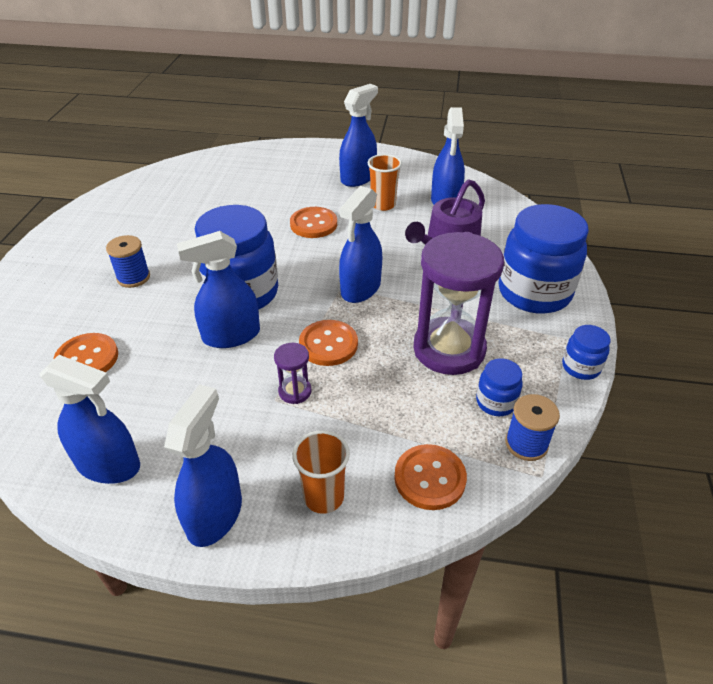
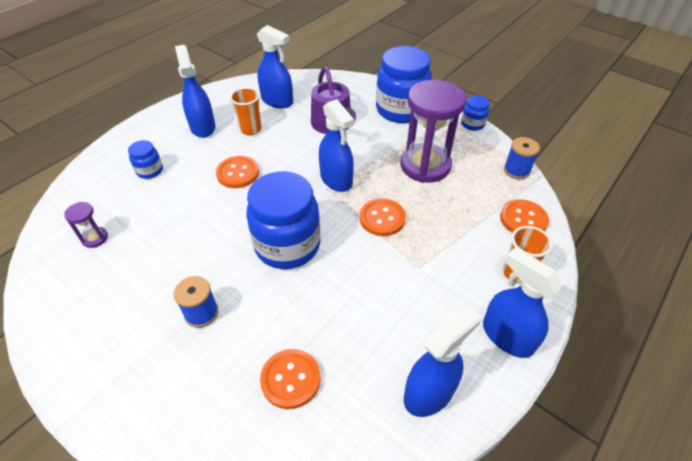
camera: 60 degrees left, 5 degrees up
blue spray bottle [176,231,260,348] -> none
purple hourglass [274,343,311,404] -> purple hourglass moved to [64,202,108,248]
blue jar [476,358,523,416] -> blue jar moved to [128,140,163,179]

